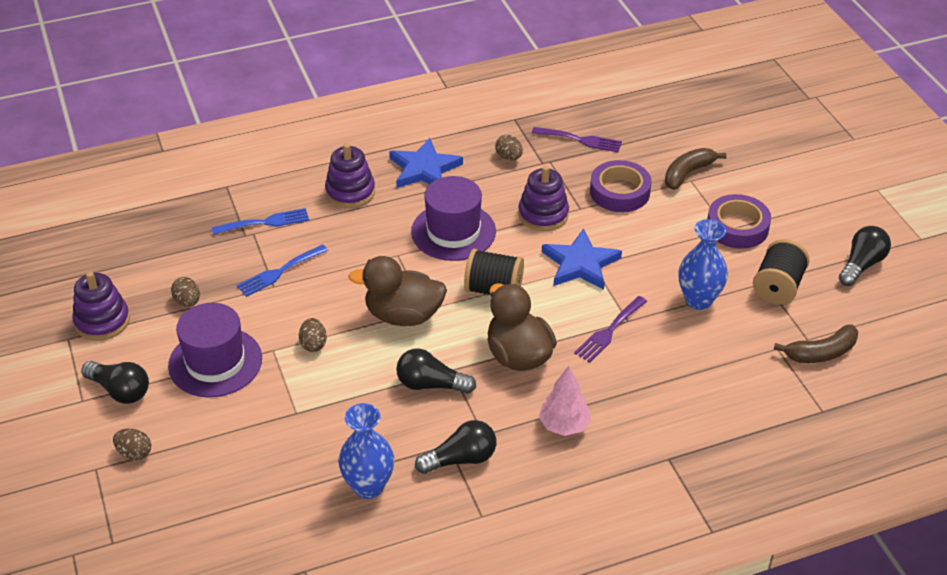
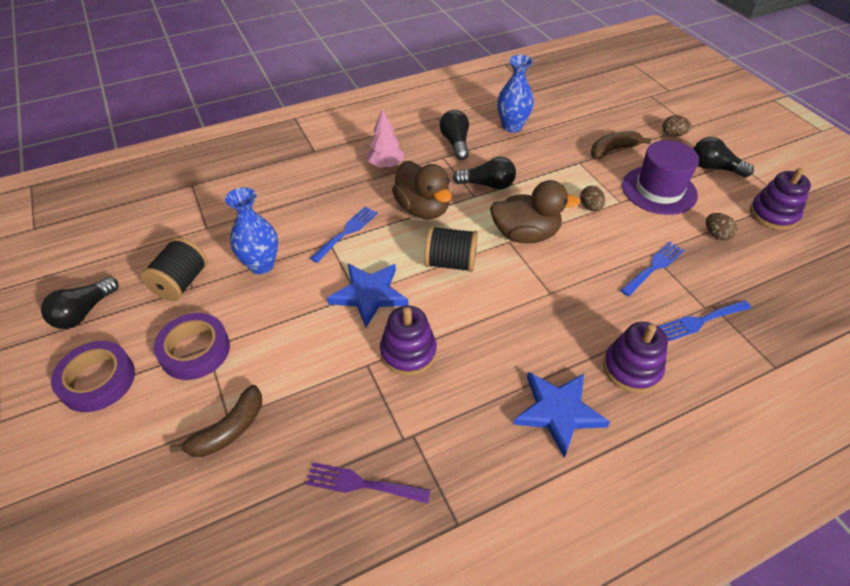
camera: 175 degrees right, 5 degrees up
purple hat [411,176,496,261] -> none
black light bulb [415,420,496,474] -> black light bulb turned 105 degrees clockwise [440,110,469,160]
brown egg [495,135,523,160] -> none
purple fork [574,296,647,363] -> blue fork [310,206,378,263]
purple tape [590,160,651,212] -> purple tape moved to [51,341,135,412]
brown banana [774,324,858,363] -> brown banana moved to [591,131,651,159]

